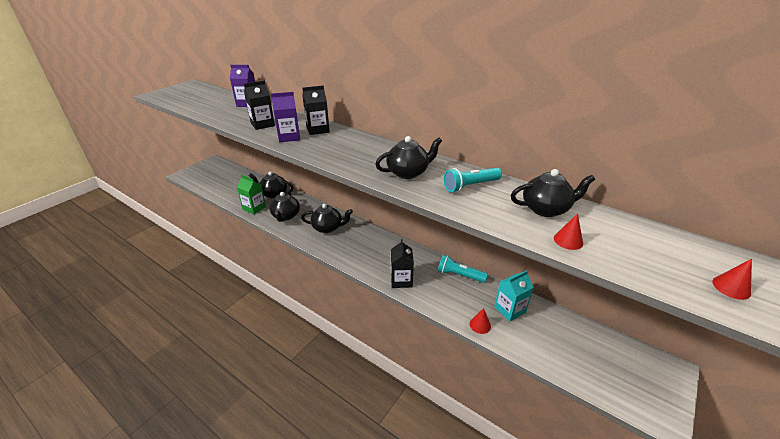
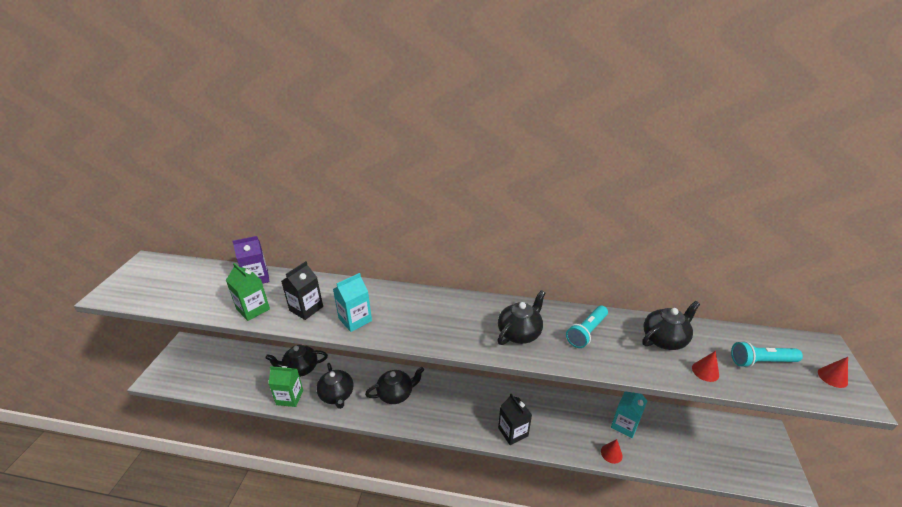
camera: 25 degrees left, 0 degrees up
purple carton [271,92,300,142] -> turquoise carton [333,273,372,332]
black carton [302,85,330,135] -> none
turquoise flashlight [438,255,488,283] -> turquoise flashlight moved to [731,341,803,368]
none -> green carton [226,263,270,321]

